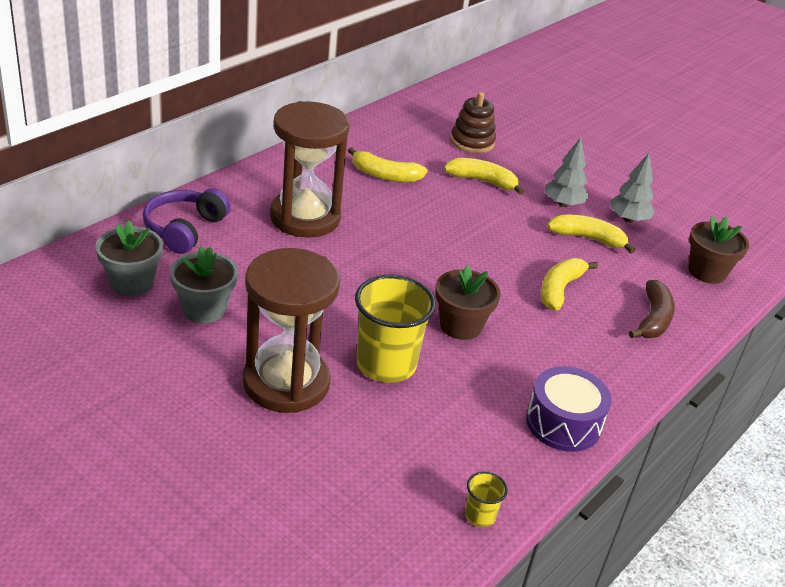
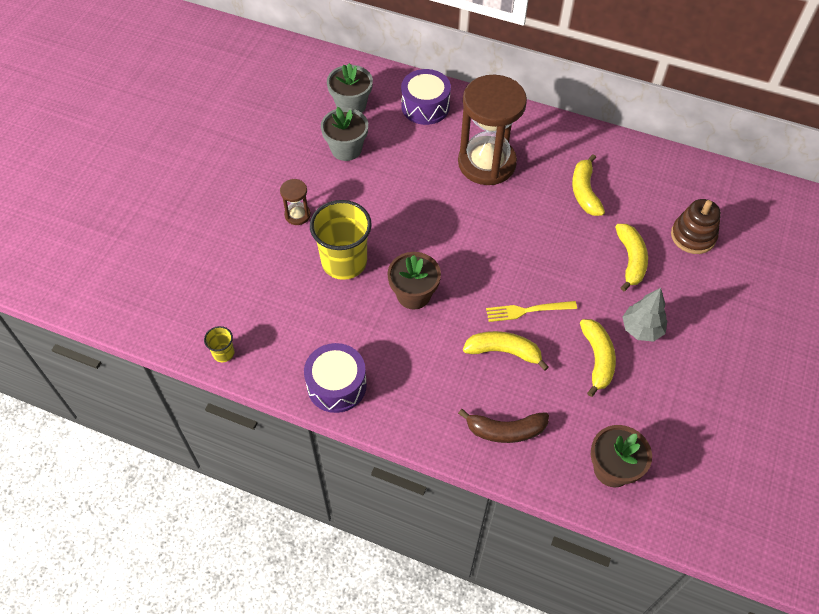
camera: 75 degrees right, 20 degrees up
purple headphones [143,188,230,254] -> purple drum [401,69,451,125]
brown hourglass [243,248,340,413] -> brown hourglass [280,179,311,225], size x0.43
grey tree [610,153,655,223] -> none
none -> yellow fork [486,301,577,322]

